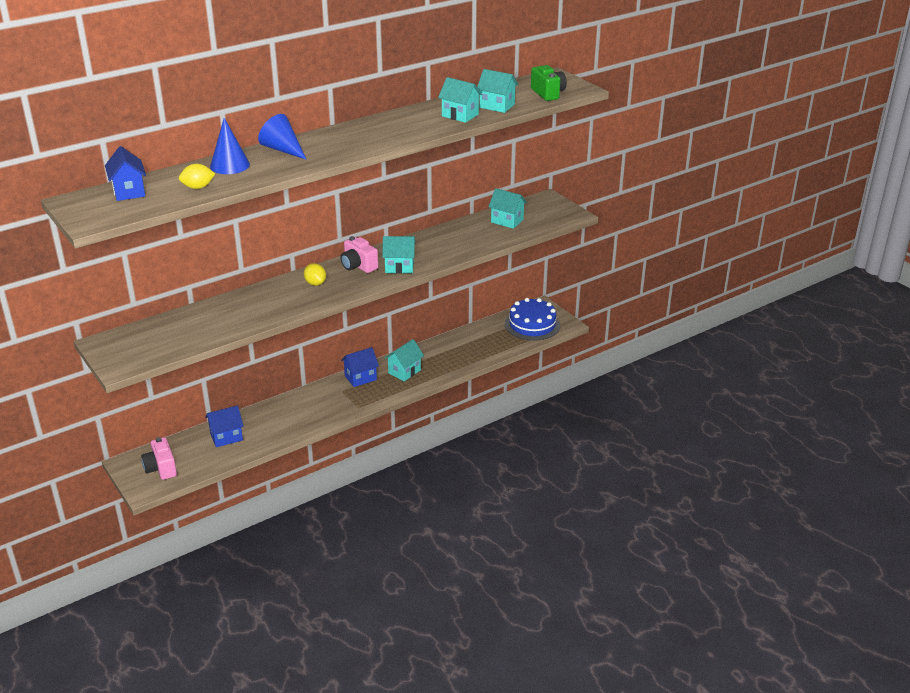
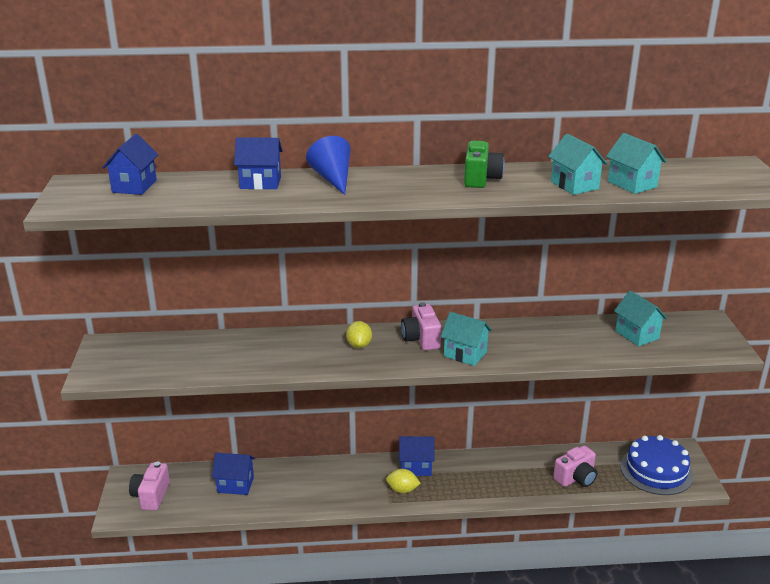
camera: 30 degrees right, 5 degrees down
yellow lemon [179,164,215,189] -> yellow lemon moved to [386,469,421,493]
blue cone [210,118,250,174] -> blue house [234,137,283,190]
turquoise house [384,339,424,381] -> none
green camera [531,65,567,101] -> green camera moved to [464,141,505,188]
none -> pink camera [553,445,597,487]

